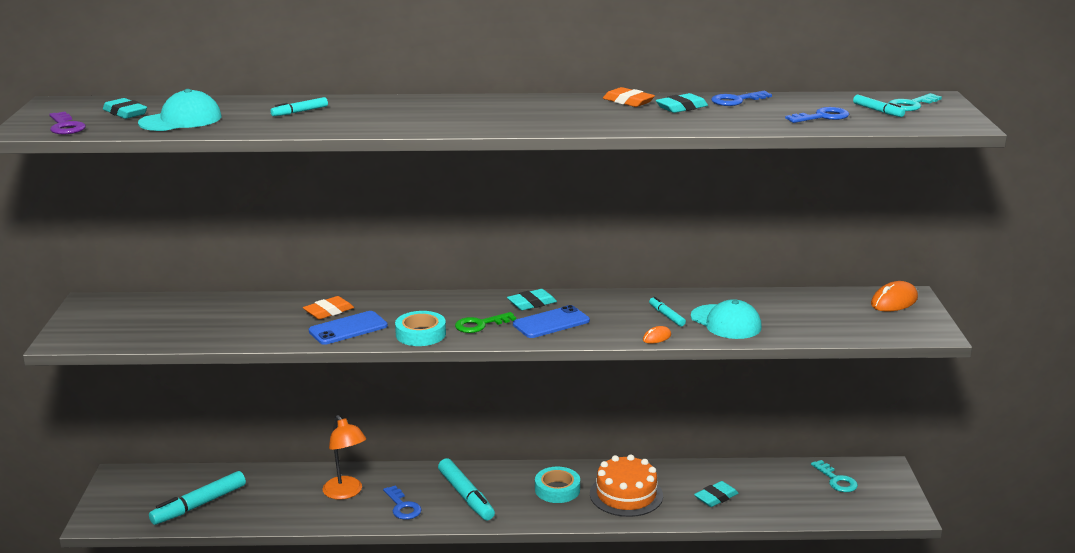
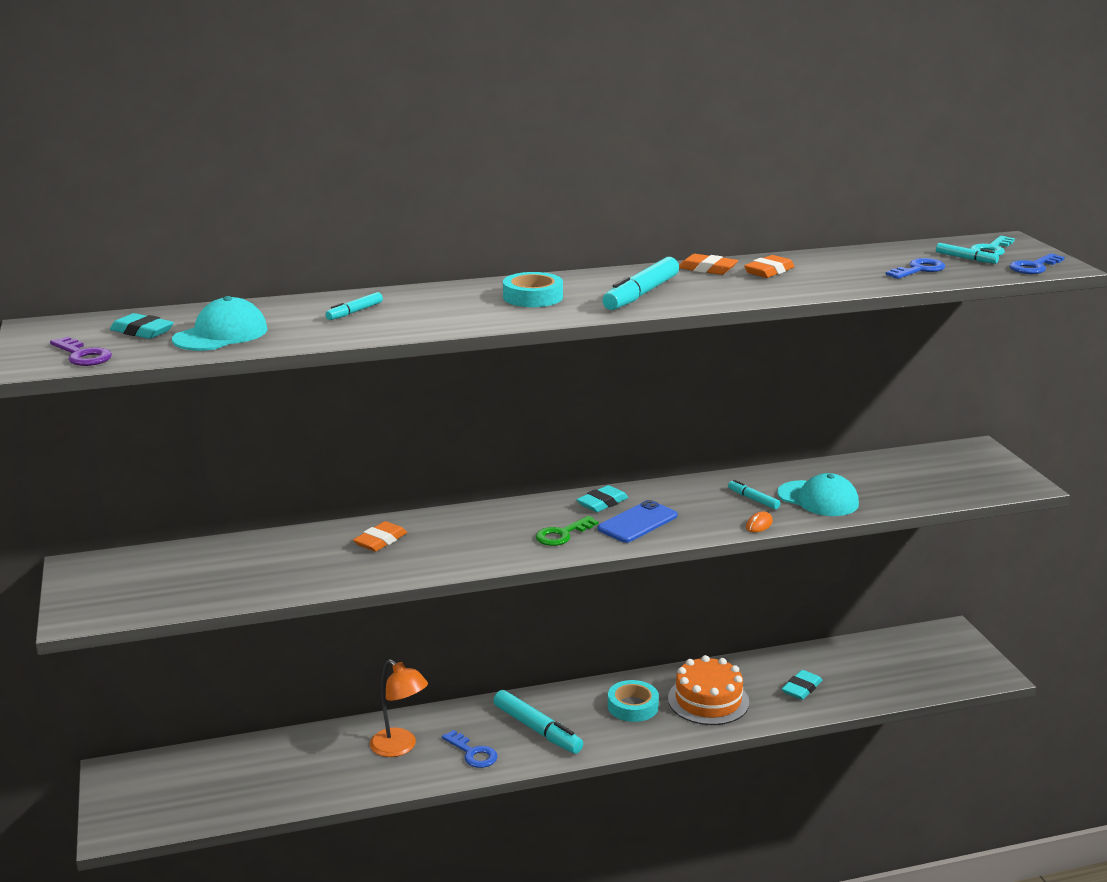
camera: 15 degrees left, 0 degrees up
turquoise marker [149,471,246,525] -> turquoise marker moved to [602,257,679,310]
blue phone [309,311,388,345] -> none
turquoise tape [395,311,446,346] -> turquoise tape moved to [503,272,563,307]
turquoise eraser [656,93,708,113] -> orange eraser [744,255,795,278]
blue key [711,91,772,106] -> blue key moved to [1009,253,1064,274]
turquoise key [811,460,858,492] -> none
orange mouse [871,281,918,312] -> none

